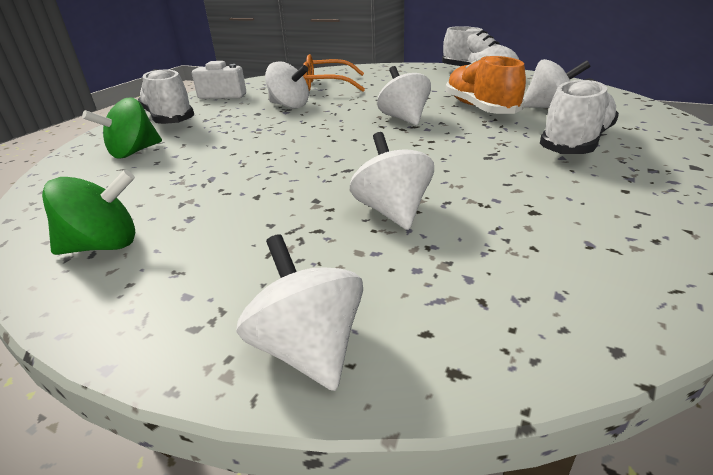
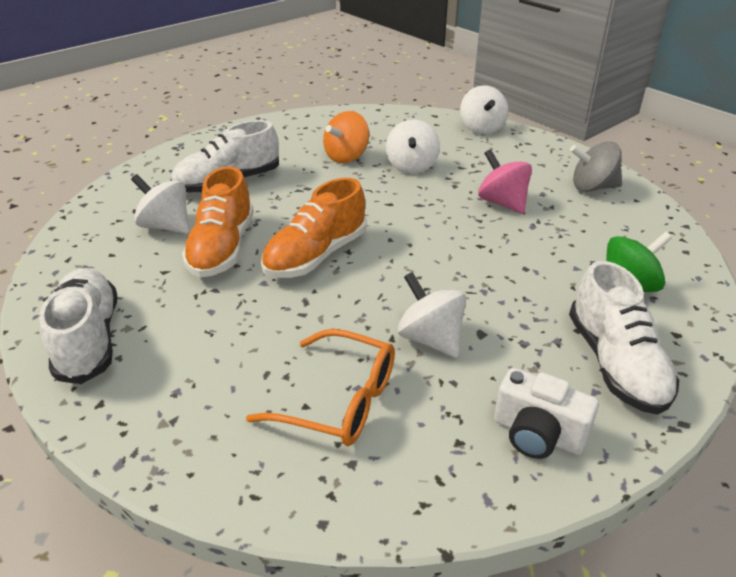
camera: 160 degrees left, 5 degrees up
green spinning top [42,170,135,255] -> grey spinning top [570,141,622,192]
white spinning top [377,66,431,125] -> orange shoe [261,178,367,278]
none -> orange spinning top [323,111,369,163]
none -> pink spinning top [478,149,532,214]

